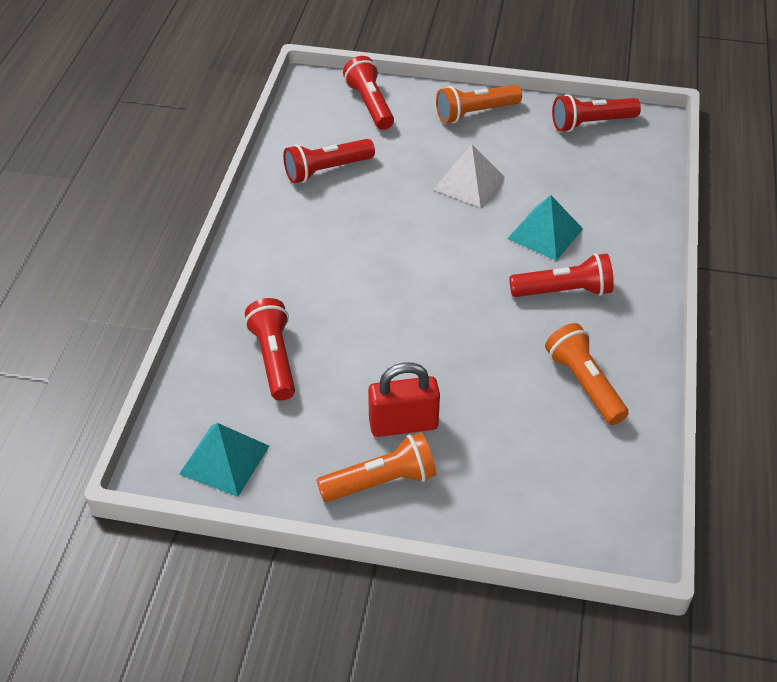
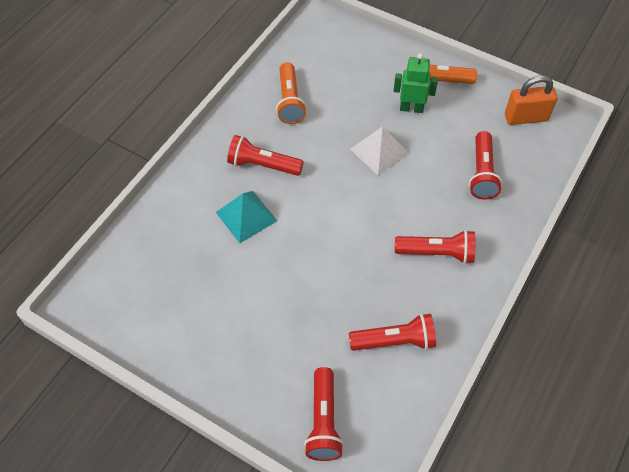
camera: 160 degrees left, 10 degrees up
turquoise pyramid [179,423,269,497] -> orange padlock [505,75,557,125]
red padlock [368,362,440,437] -> green robot [393,53,438,113]
white pyramid [433,145,505,208] -> white pyramid moved to [350,126,410,175]
orange flashlight [436,85,522,123] -> none
red flashlight [552,94,641,132] -> red flashlight moved to [395,230,475,264]

